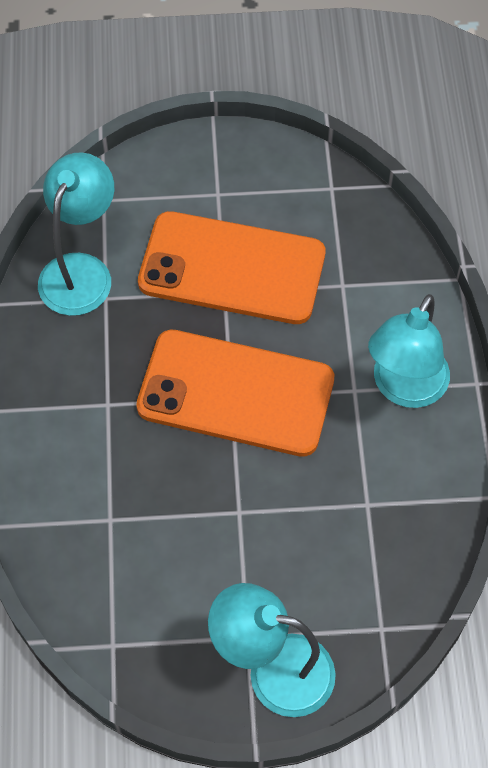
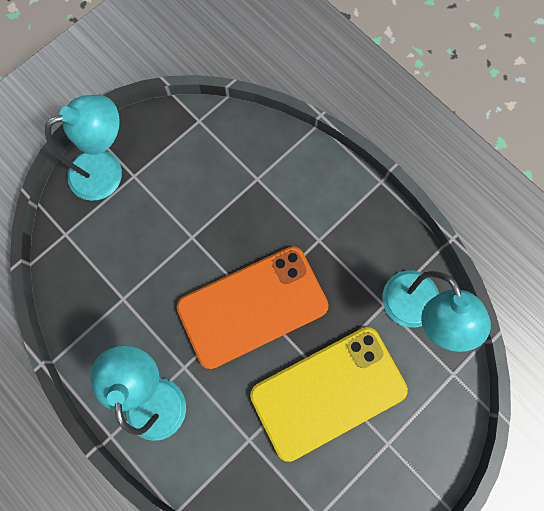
camera: 140 degrees right, 15 degrees up
orange phone [138,211,325,324] -> yellow phone [250,327,408,462]

